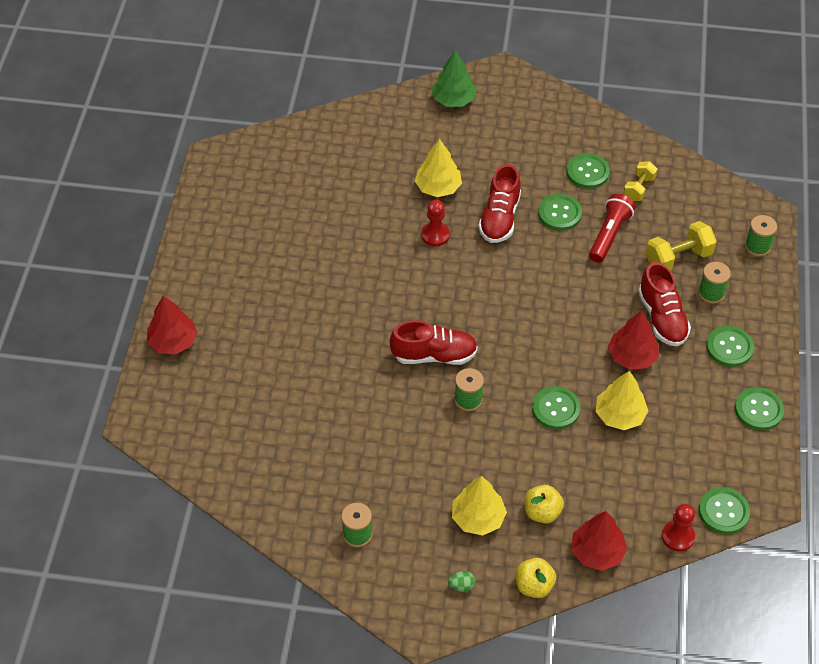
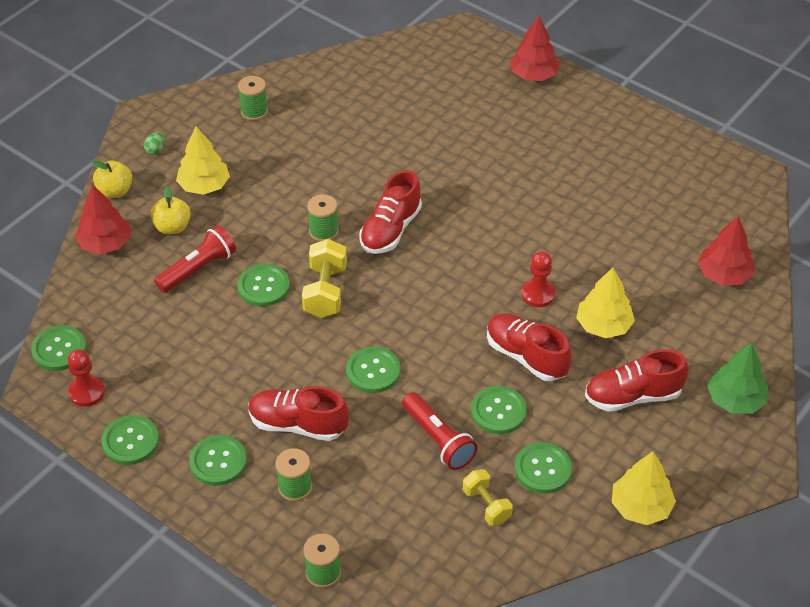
camera: 120 degrees right, 5 degrees down
yellow tree [596,371,648,430] -> yellow tree moved to [612,452,676,525]
red tree [608,311,659,370] -> red tree moved to [698,216,754,286]
yellow dumbbell [646,221,717,270] -> yellow dumbbell moved to [302,239,347,318]
red pawn [662,504,695,552] -> red pawn moved to [68,349,105,407]
none -> red flashlight [154,225,236,293]
none -> green button [346,346,401,393]
none -> red shoe [585,349,688,412]

